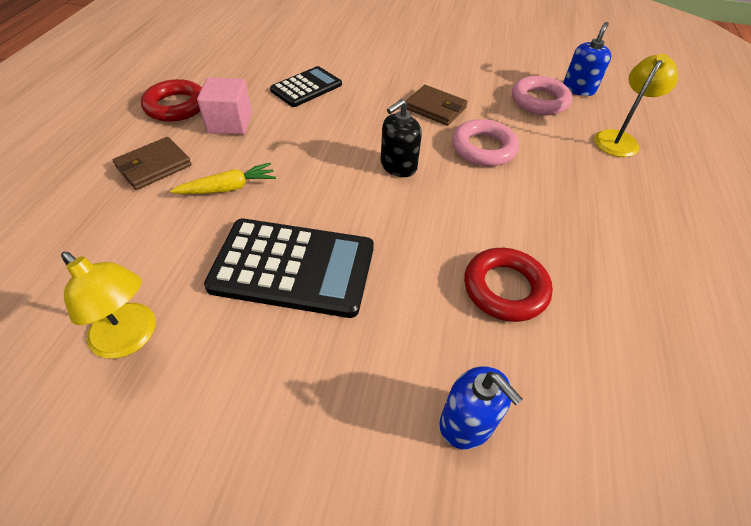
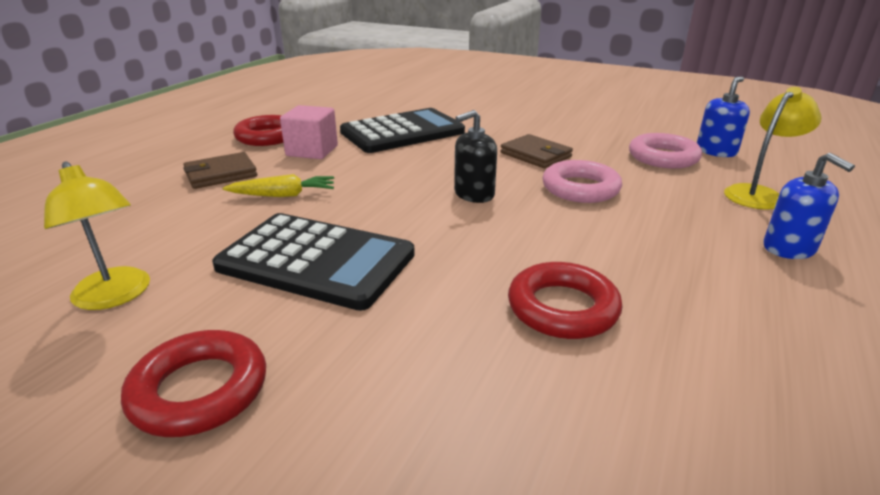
camera: 15 degrees right, 20 degrees down
black calculator [270,66,342,107] -> black calculator [340,108,465,153], size x1.64
blue soap dispenser [439,366,522,449] -> blue soap dispenser moved to [763,153,855,259]
none -> red ring [121,330,266,437]

